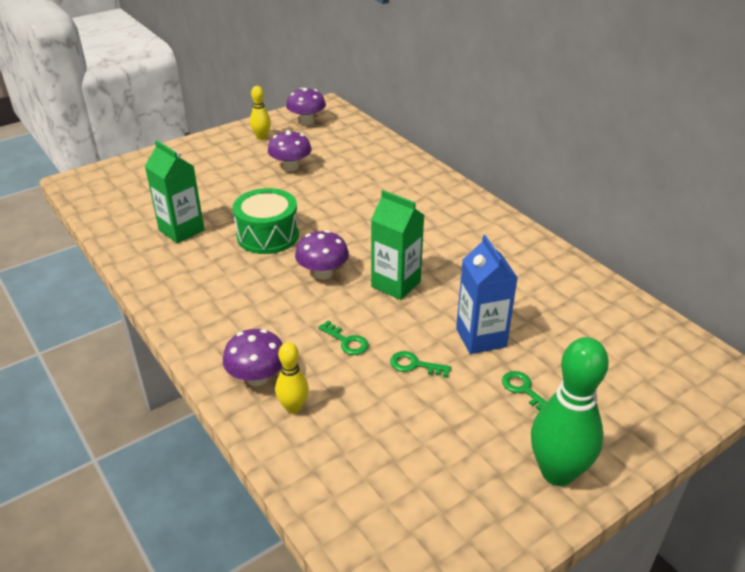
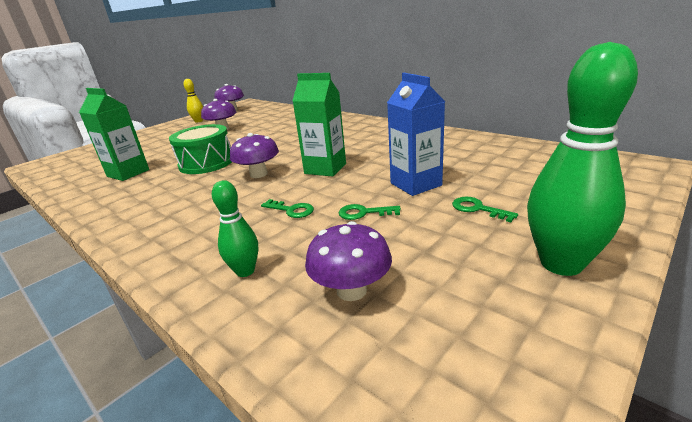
camera: 10 degrees left, 10 degrees down
purple mushroom [223,329,282,386] -> purple mushroom moved to [305,221,392,301]
yellow bowling pin [275,342,309,414] -> green bowling pin [212,180,258,277]

